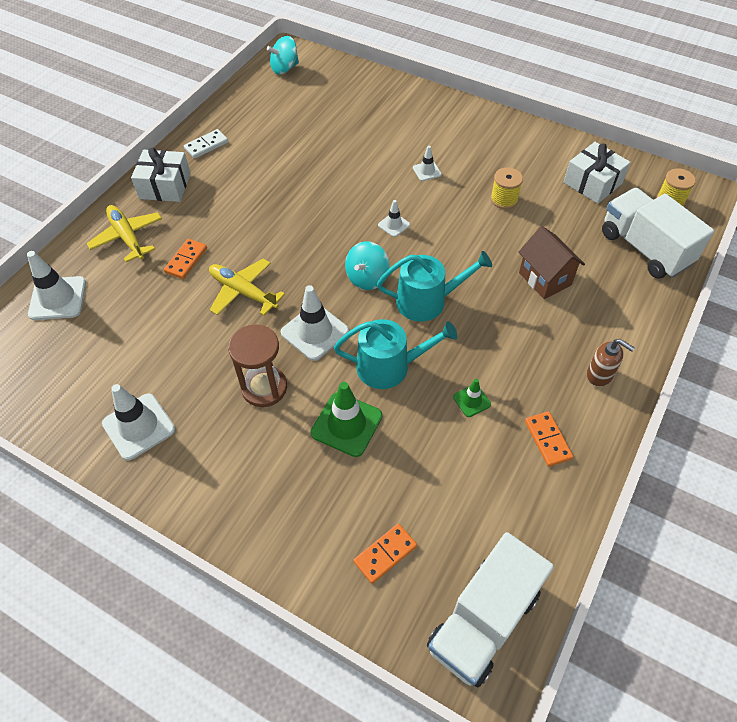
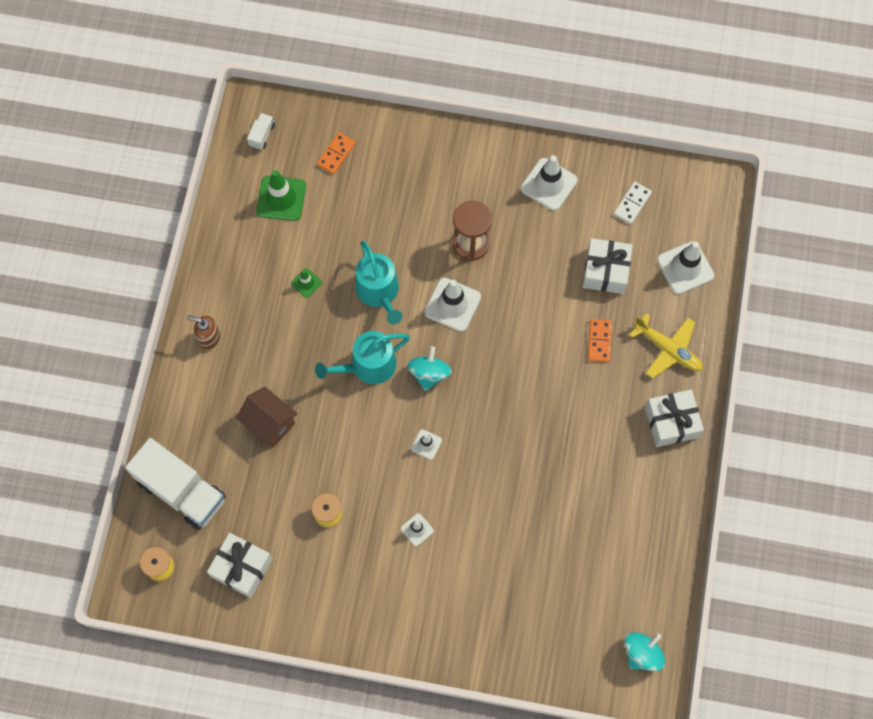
camera: 160 degrees right, 15 degrees up
white domino [184,129,228,159] -> white domino moved to [614,182,652,224]
yellow plane [209,259,285,316] -> none
green traffic cone [311,382,382,457] -> green traffic cone moved to [256,170,306,221]
turquoise watering can [334,319,457,389] -> turquoise watering can turned 90 degrees counterclockwise [356,241,402,324]
white truck [427,532,554,687] -> white truck [247,113,275,150], size x0.41
orange domino [525,411,573,467] -> none
none -> white gift [583,238,633,294]

